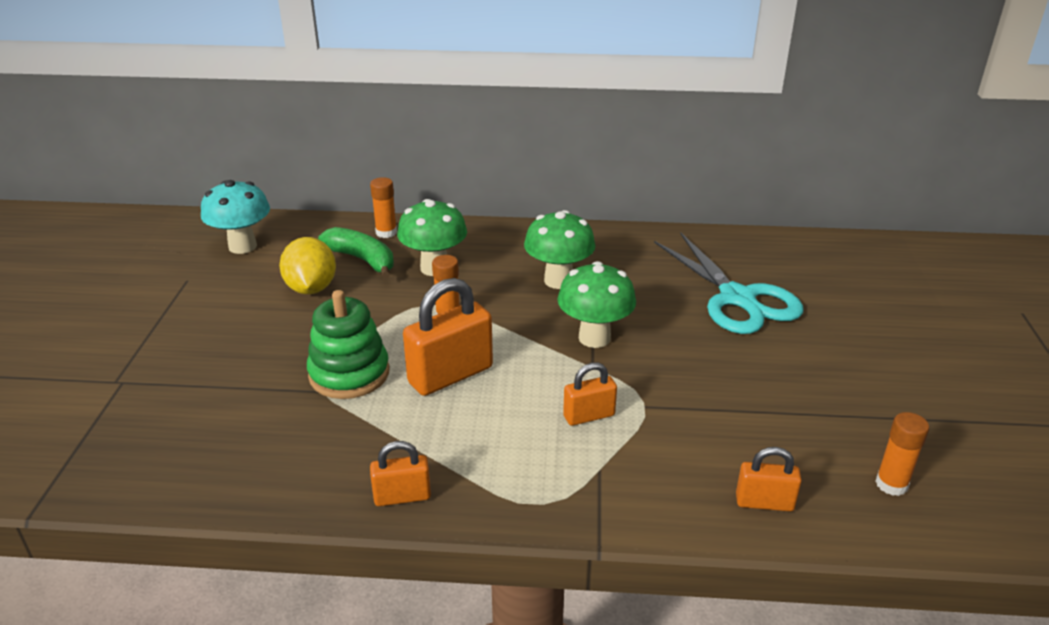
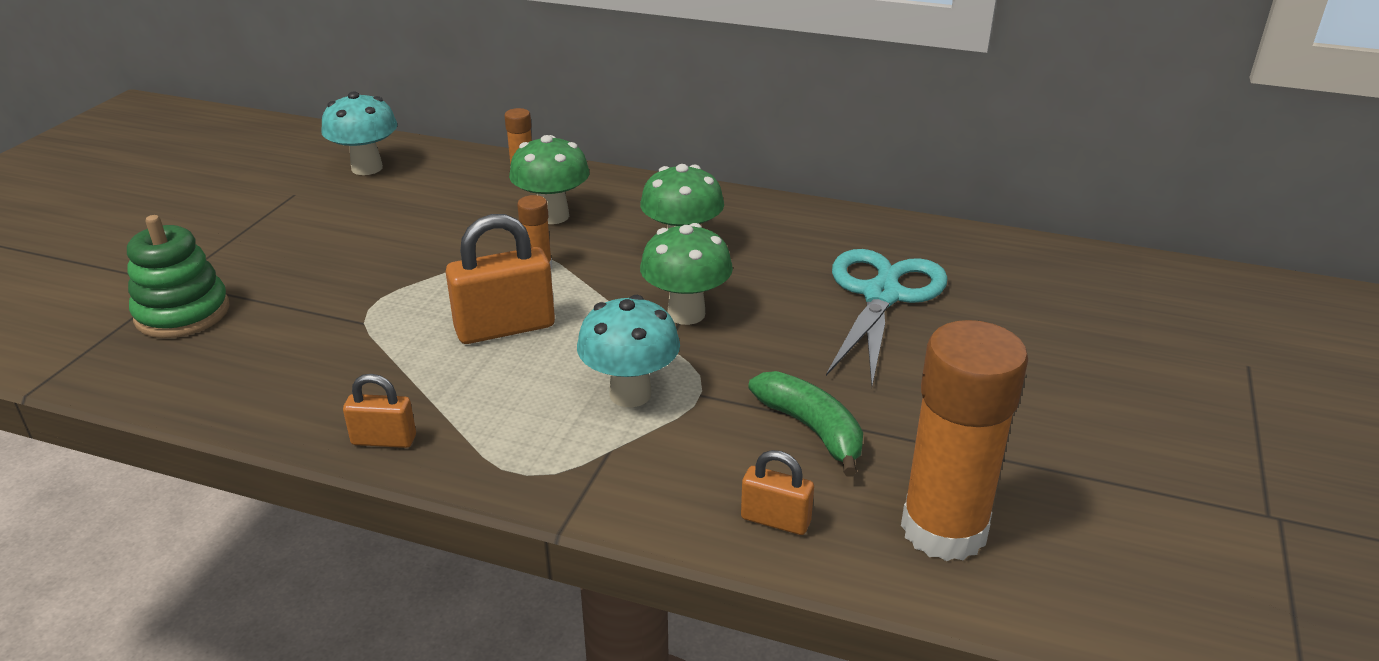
camera: 15 degrees right, 0 degrees up
yellow lemon [279,237,336,294] -> none
green stacking toy [307,290,389,399] -> green stacking toy moved to [127,215,229,338]
green banana [318,227,394,278] -> green banana moved to [748,371,863,476]
orange padlock [563,362,617,426] -> turquoise mushroom [577,295,680,407]
turquoise scissors [654,232,803,334] -> turquoise scissors turned 150 degrees counterclockwise [826,249,948,385]
orange glue stick [875,412,929,496] -> orange glue stick [901,320,1028,561], size x2.20

